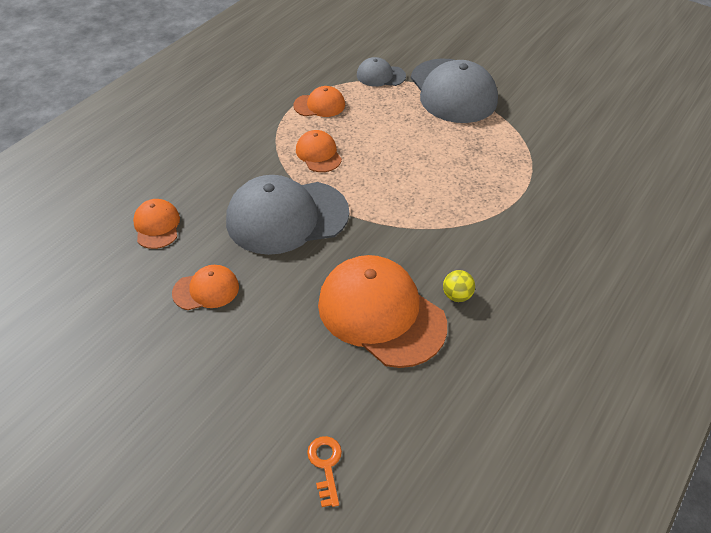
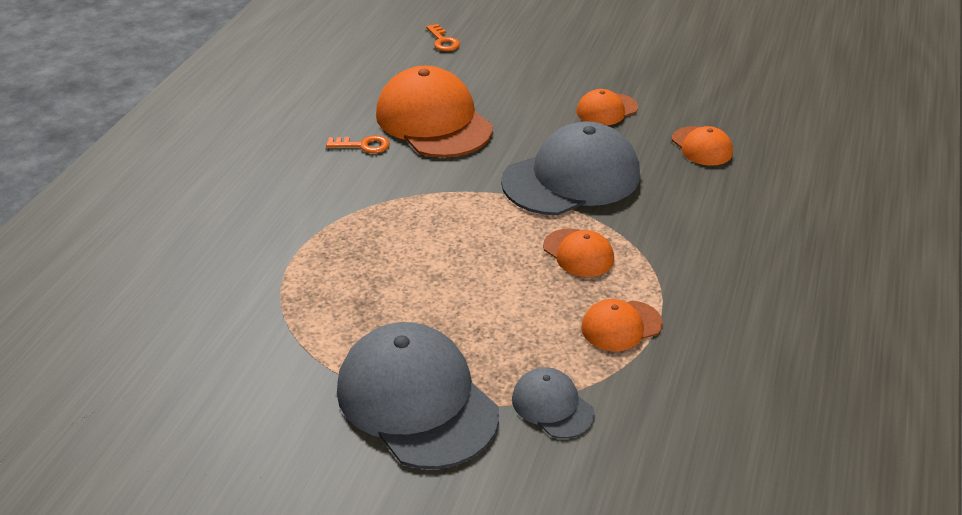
camera: 165 degrees right, 10 degrees down
orange cap [318,255,447,368] -> orange cap turned 150 degrees counterclockwise [376,66,493,158]
grey cap [357,57,406,87] -> grey cap turned 120 degrees counterclockwise [512,367,595,439]
yellow ball [443,270,475,302] -> orange key [326,135,390,153]

